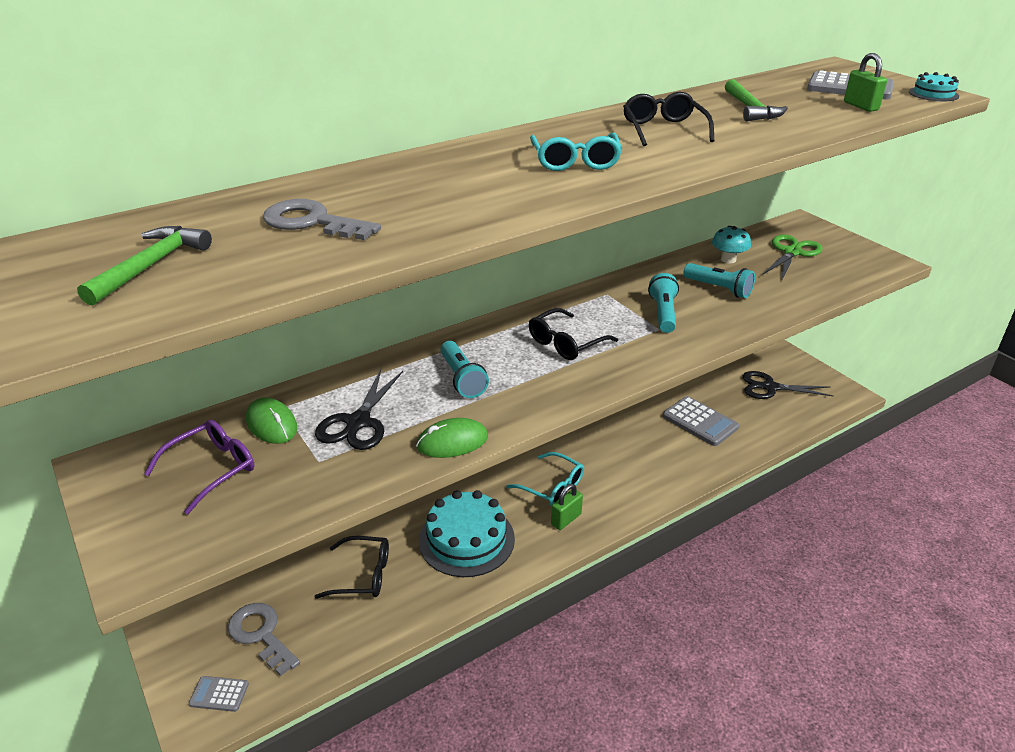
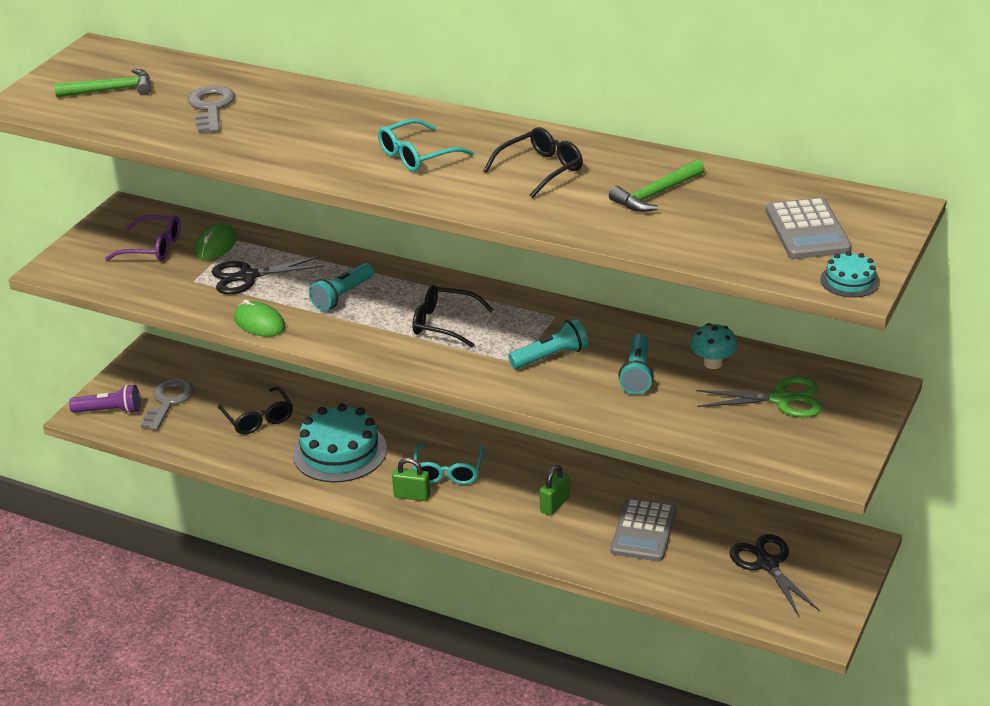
camera: 60 degrees right, 0 degrees up
grey calculator [189,676,249,712] -> purple flashlight [69,384,140,414]
green padlock [844,53,887,112] -> green padlock moved to [540,465,570,516]

